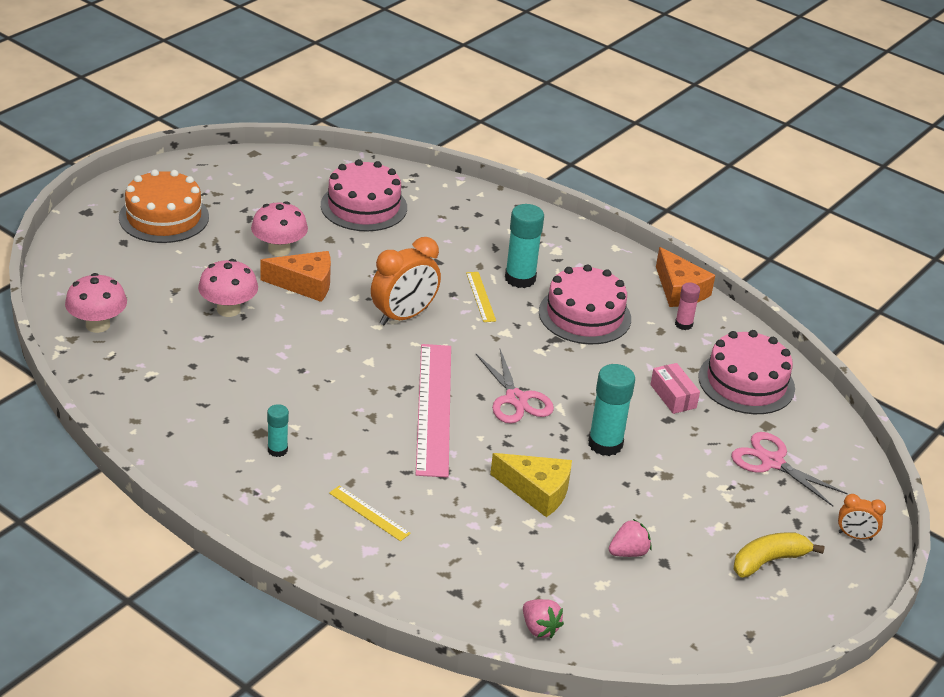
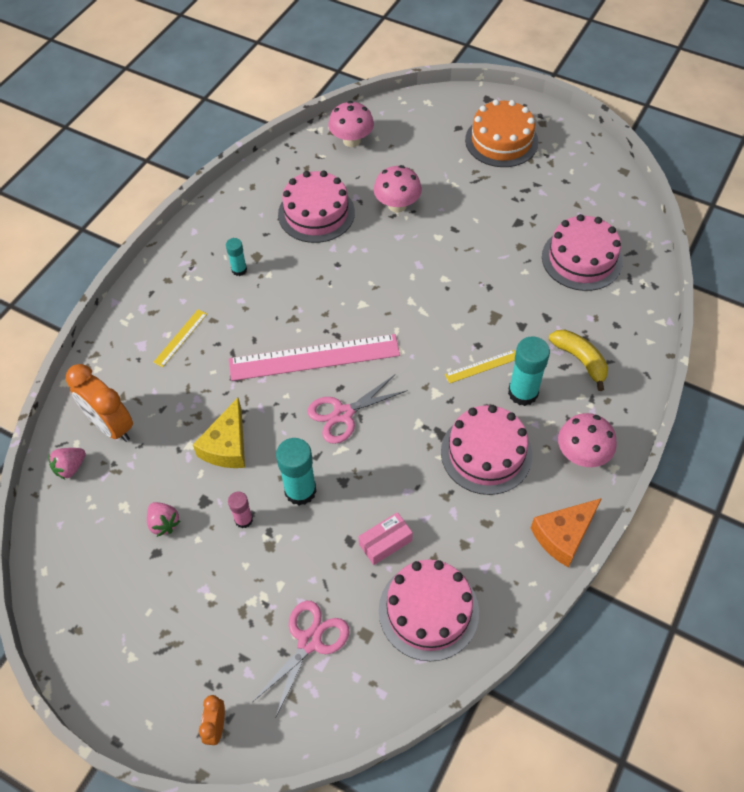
camera: 85 degrees right, 20 degrees up
pink mushroom [251,201,308,256] -> pink mushroom moved to [558,413,617,467]
orange cheese [260,251,331,302] -> none
orange clock [371,237,441,325] -> orange clock moved to [66,364,133,442]
pink glue stick [675,283,700,330] -> pink glue stick moved to [228,492,253,528]
yellow banana [734,532,825,578] -> yellow banana moved to [549,330,608,391]
none -> pink cake [278,170,355,243]

